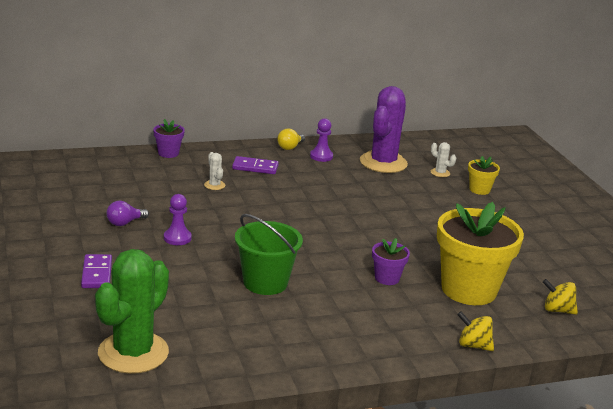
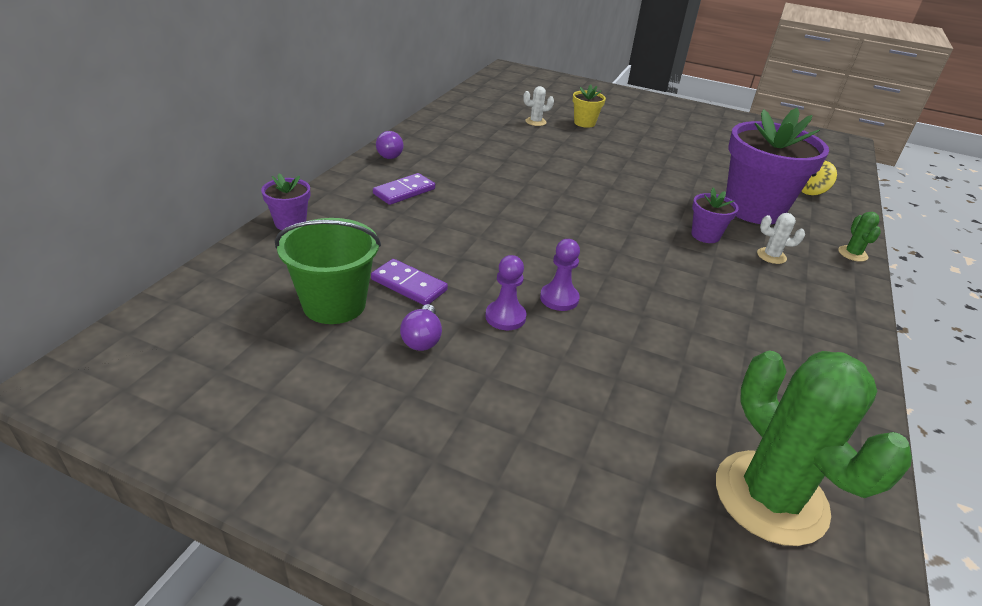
camera: 50 degrees left, 10 degrees up
purple domino [81,254,112,288] -> purple domino moved to [371,259,448,305]
white cactus [204,152,225,190] -> white cactus moved to [757,213,805,264]
green bucket [235,214,303,295] -> green bucket moved to [275,218,381,324]
yellow light bulb [277,129,305,150] -> purple light bulb [376,131,404,159]
purple pawn [310,118,333,162] -> purple pawn moved to [540,239,580,311]
purple cactus [360,86,408,173] -> none
yellow flower pot [437,202,524,305] -> purple flower pot [726,108,829,224]
yellow spinning top [457,312,494,351] -> green cactus [838,212,881,262]

